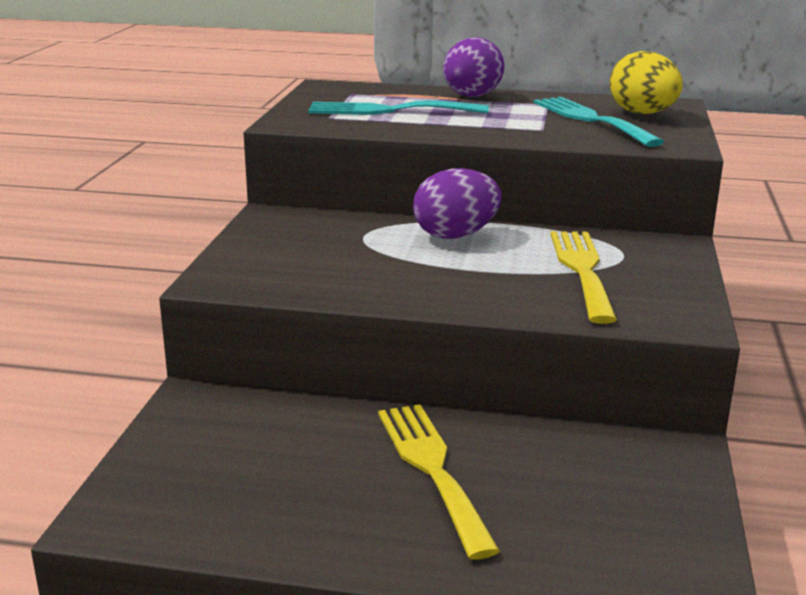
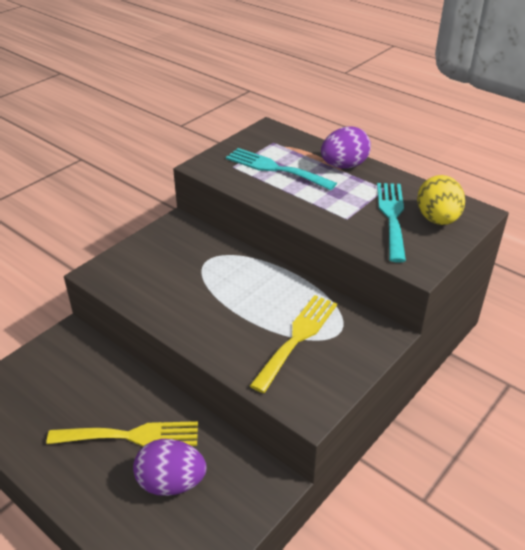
camera: 30 degrees right, 15 degrees up
yellow fork [378,404,500,559] -> yellow fork turned 75 degrees clockwise [46,421,198,446]
purple egg [413,168,502,239] -> purple egg moved to [133,439,207,496]

